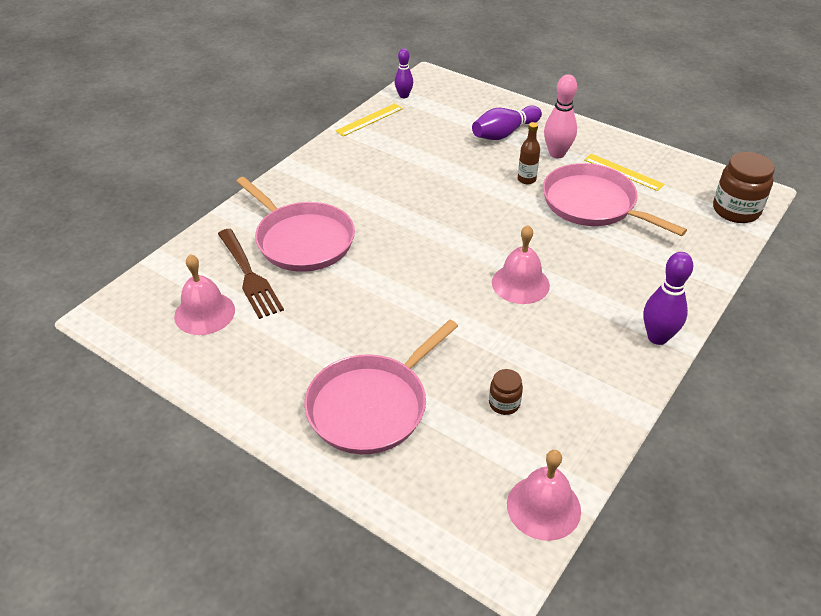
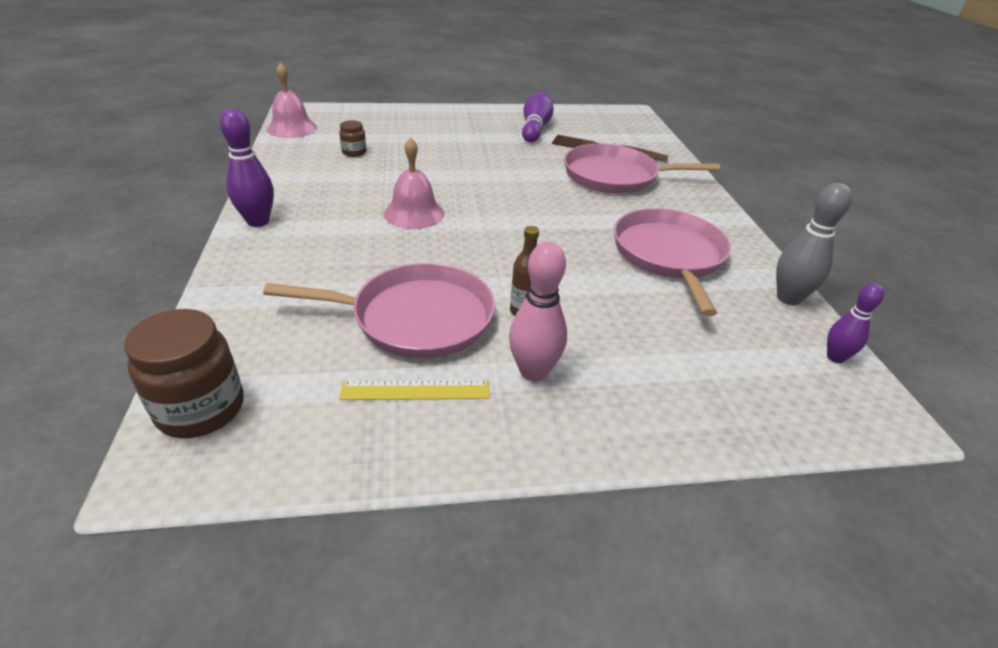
camera: 135 degrees right, 5 degrees down
pink bell [174,254,235,335] -> none
pink pan [304,319,458,454] -> pink pan moved to [614,208,731,316]
yellow ruler [336,103,403,136] -> grey bowling pin [776,183,852,305]
purple bowling pin [472,105,542,140] -> purple bowling pin moved to [522,91,554,142]

